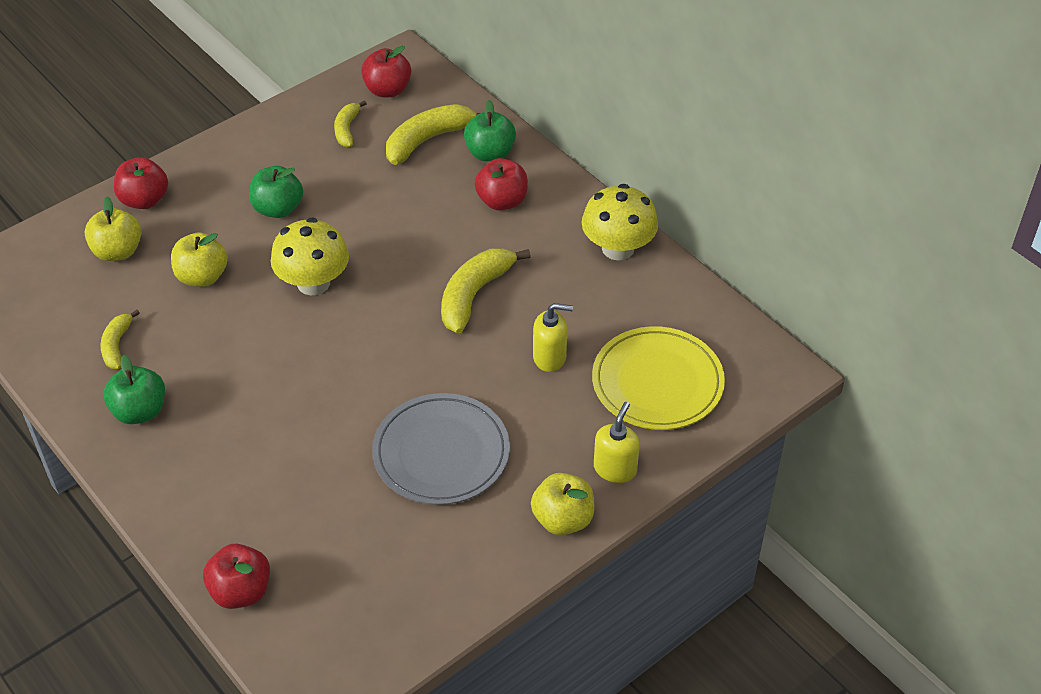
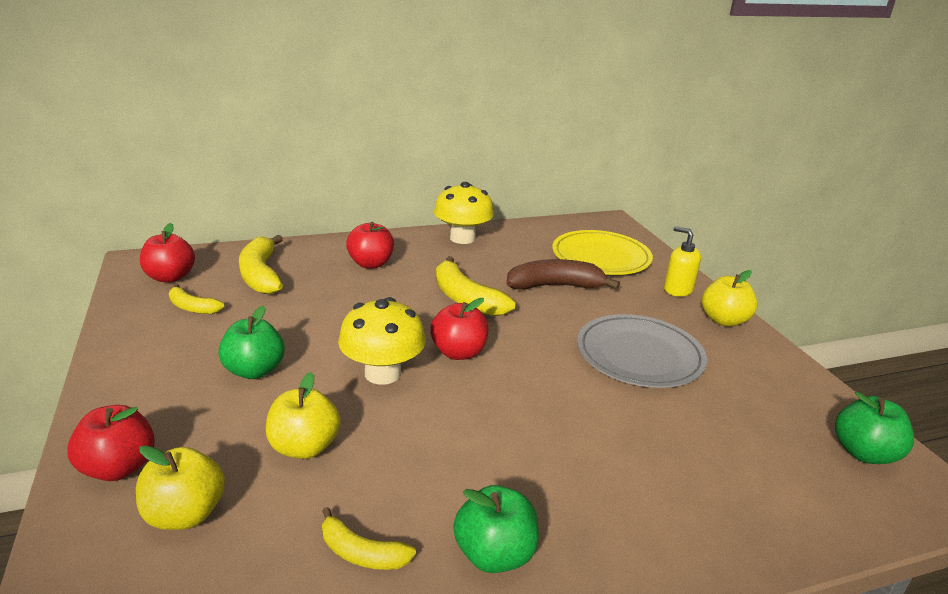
camera: 70 degrees left, 20 degrees down
red apple [203,544,270,609] -> red apple moved to [430,298,489,360]
green apple [464,100,516,162] -> green apple moved to [835,392,914,464]
yellow soap dispenser [533,303,573,372] -> brown banana [506,259,620,290]

